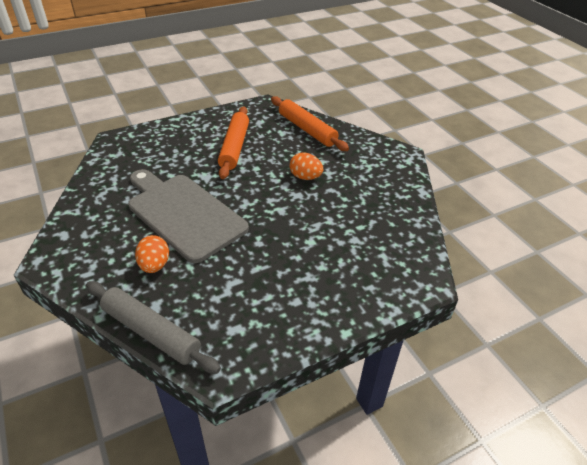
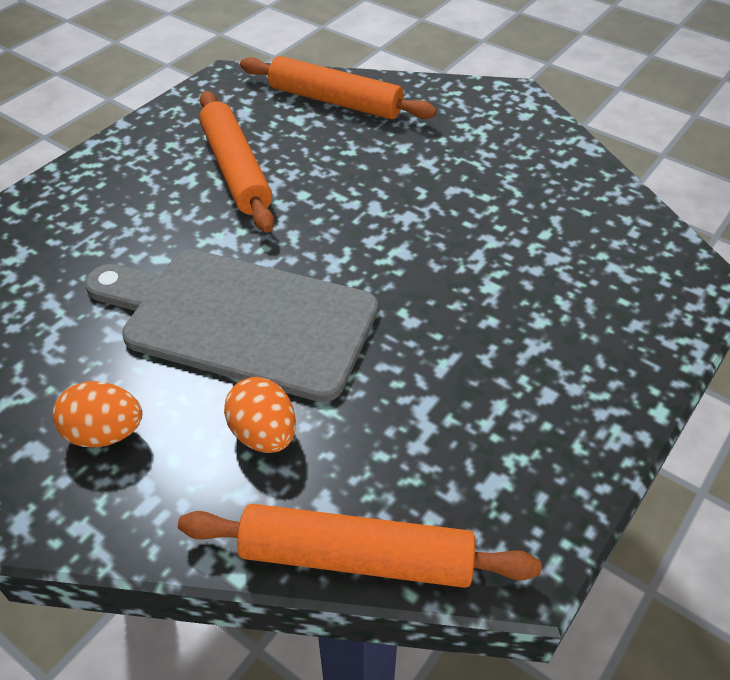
camera: 25 degrees left, 5 degrees up
grey rolling pin [86,281,221,374] -> orange rolling pin [178,504,541,588]
orange egg [290,153,323,180] -> orange egg moved to [53,381,142,447]

